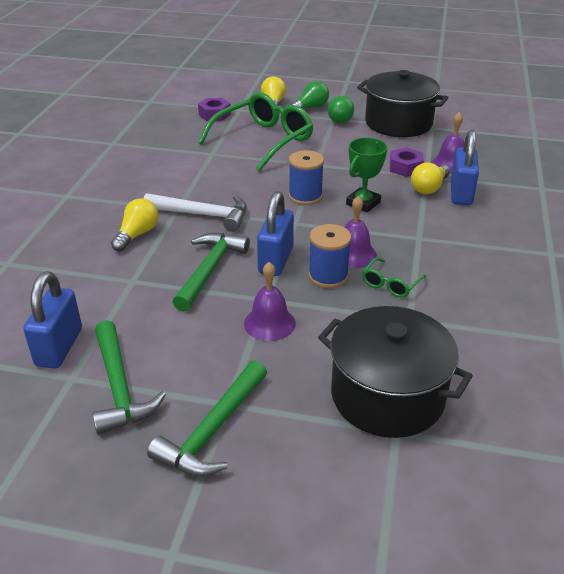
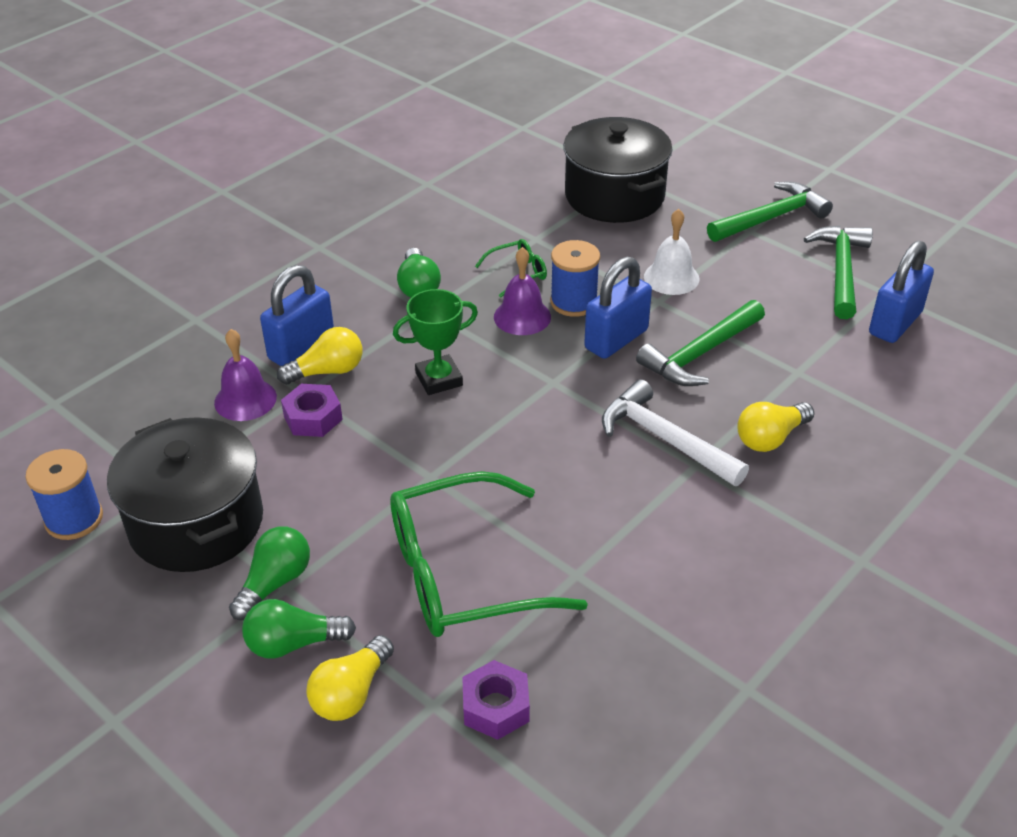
camera: 150 degrees left, 5 degrees up
purple bell [244,262,296,341] -> white bell [644,209,699,295]
blue spool [288,150,324,205] -> blue spool moved to [25,449,103,540]
none -> green light bulb [397,248,441,298]

